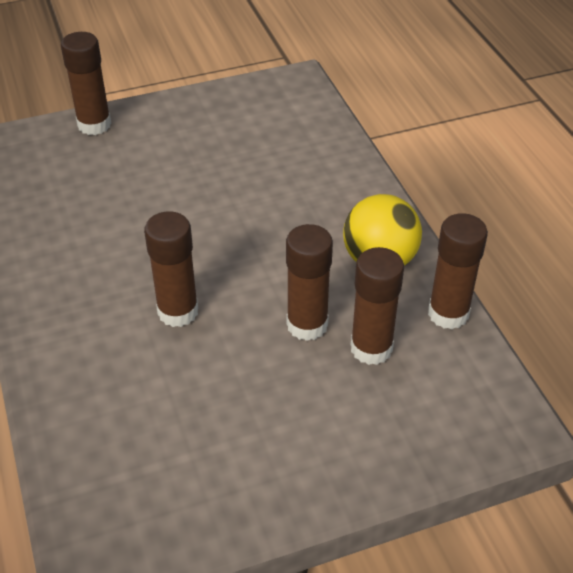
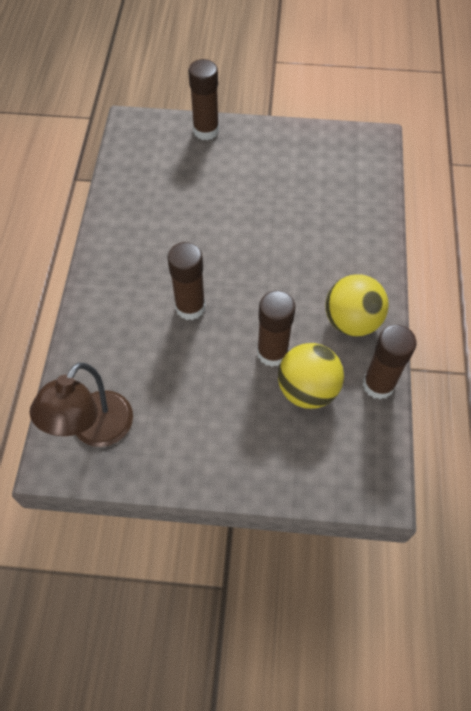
camera: 25 degrees right, 15 degrees up
brown glue stick [351,247,404,365] -> yellow ball [278,343,344,409]
none -> brown lamp [30,363,133,447]

